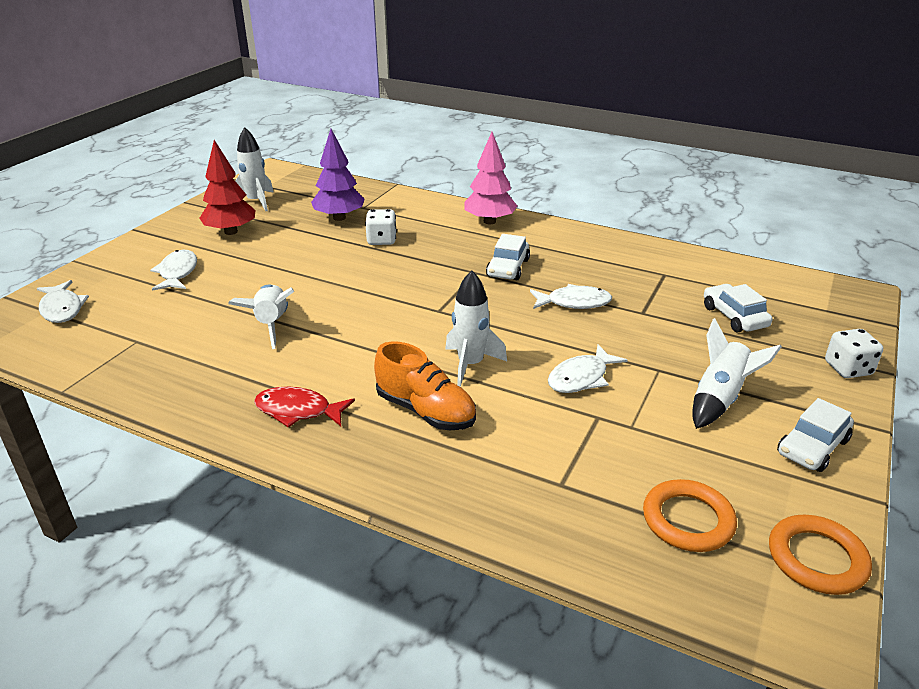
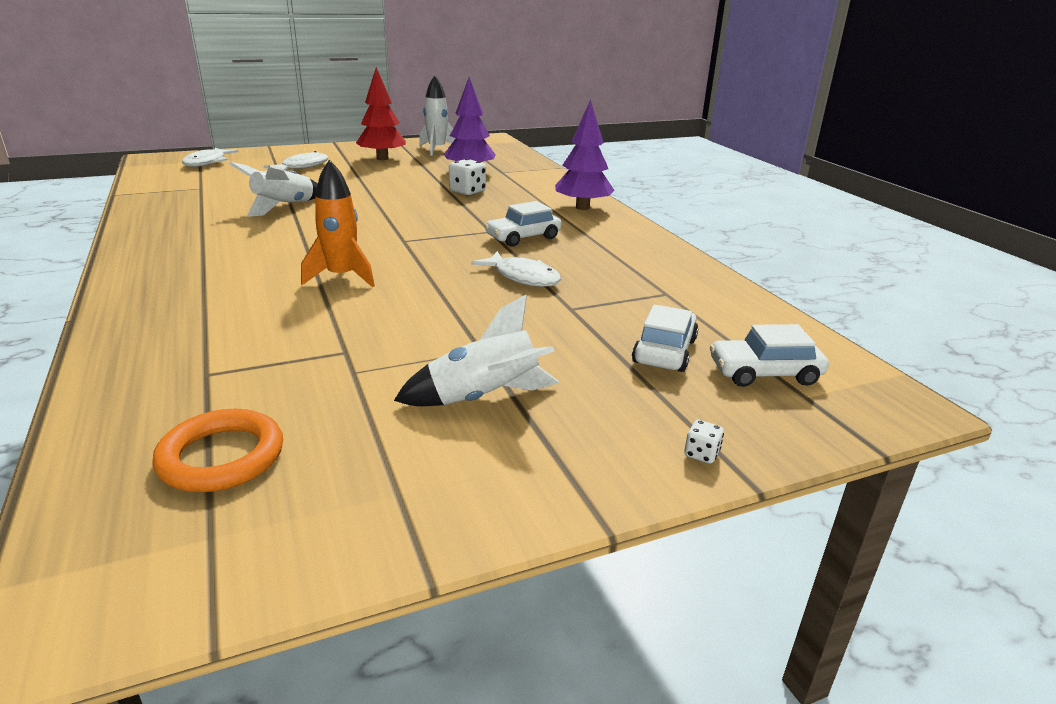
camera: 40 degrees right, 5 degrees down
red fish [254,387,355,428] -> none
orange shoe [374,341,476,430] -> none
white rocket [445,270,507,387] -> orange rocket [301,160,375,287]
pink tree [464,132,517,224] -> purple tree [555,100,614,210]
white fish [548,344,628,393] -> none
orange ring [769,515,872,595] -> none
white car [777,398,854,472] -> white car moved to [710,324,829,387]
white dice [825,329,883,378] -> white dice [684,420,724,464], size x0.51

